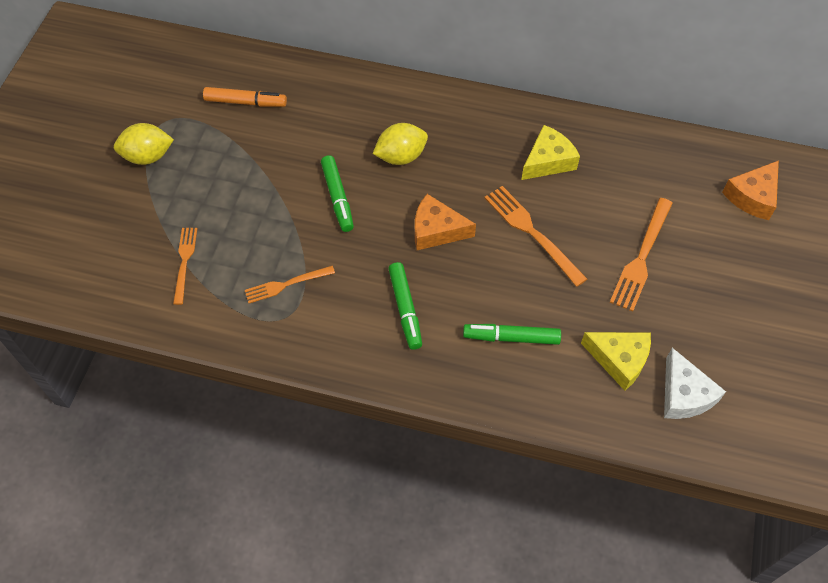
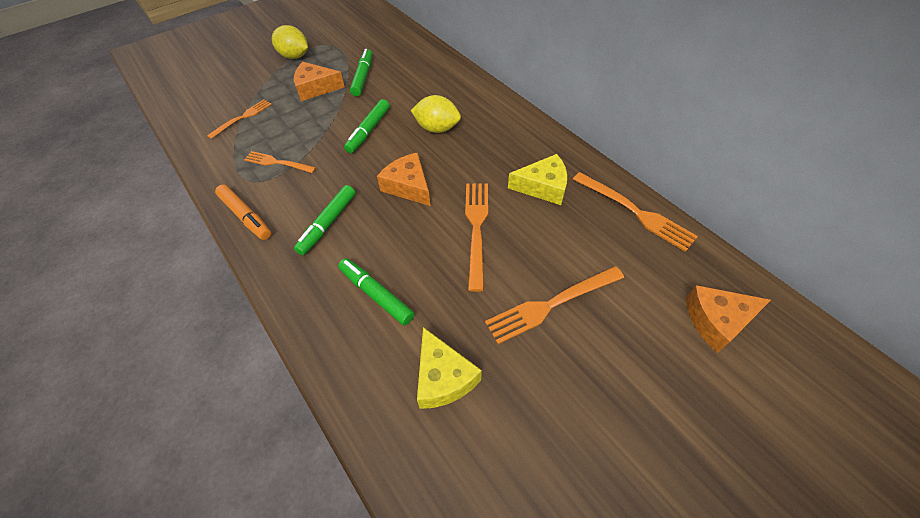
camera: 40 degrees right, 5 degrees down
orange marker [203,87,287,107] -> orange marker moved to [215,185,271,240]
white cheese [664,348,726,419] -> none
none -> orange cheese [294,62,345,101]
none -> green marker [350,49,373,97]
none -> orange fork [573,172,698,252]

